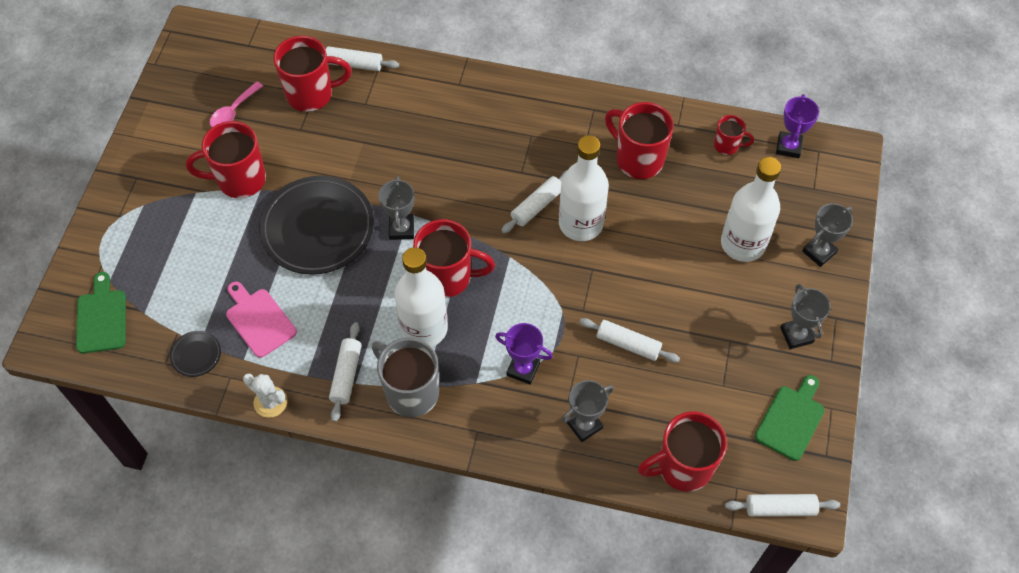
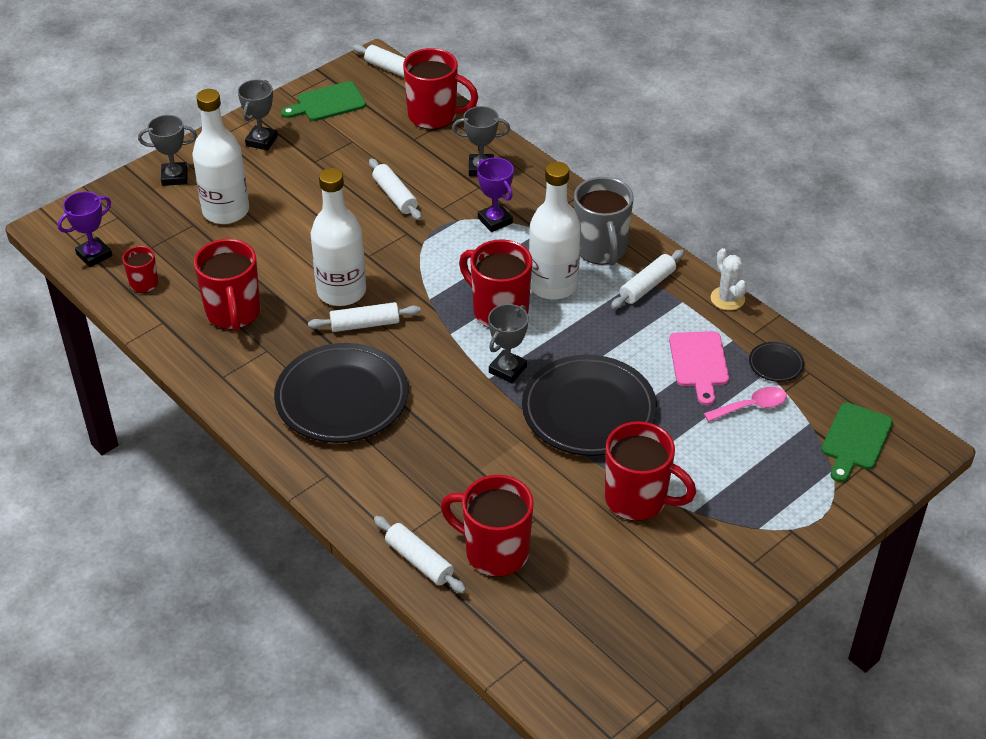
camera: 145 degrees left, 15 degrees down
pink spoon [209,82,263,127] -> pink spoon moved to [704,387,787,422]
none -> black plate [274,343,409,443]

